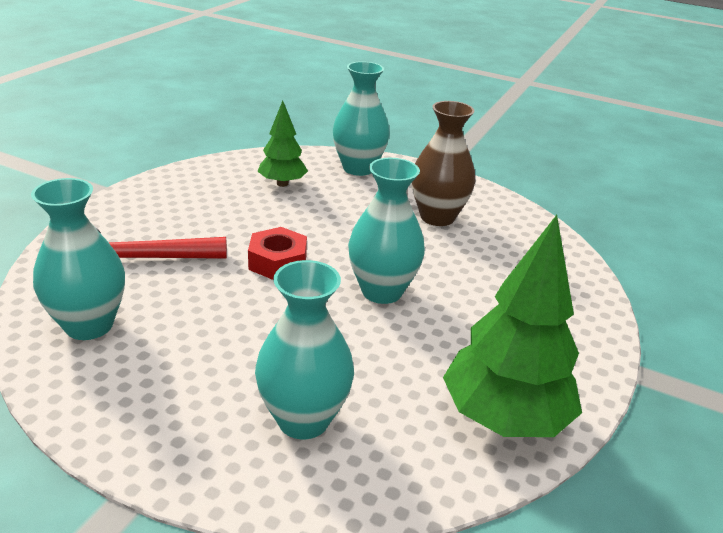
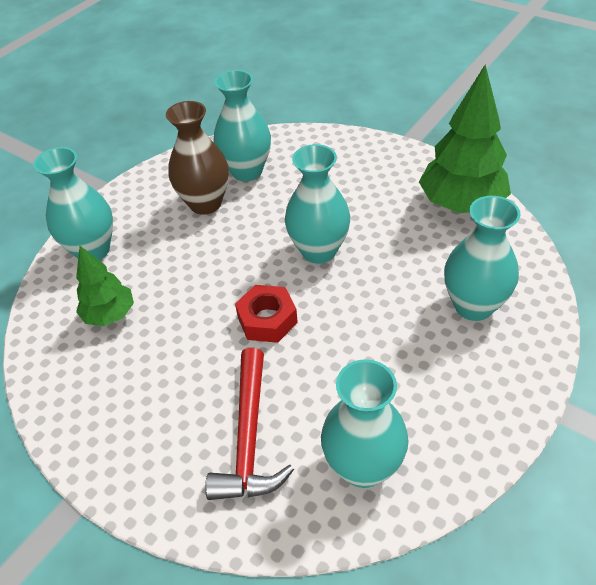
camera: 75 degrees left, 15 degrees up
none -> turquoise vase [214,70,271,181]

